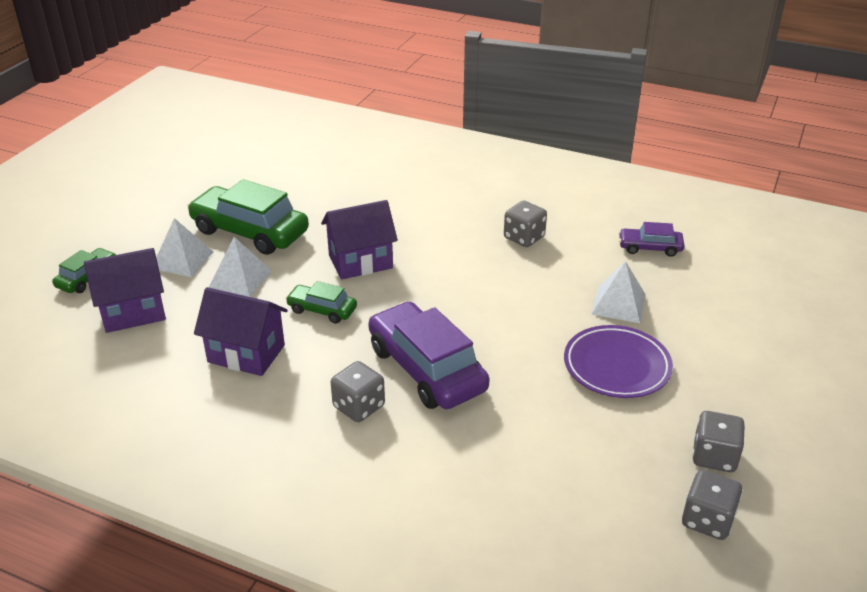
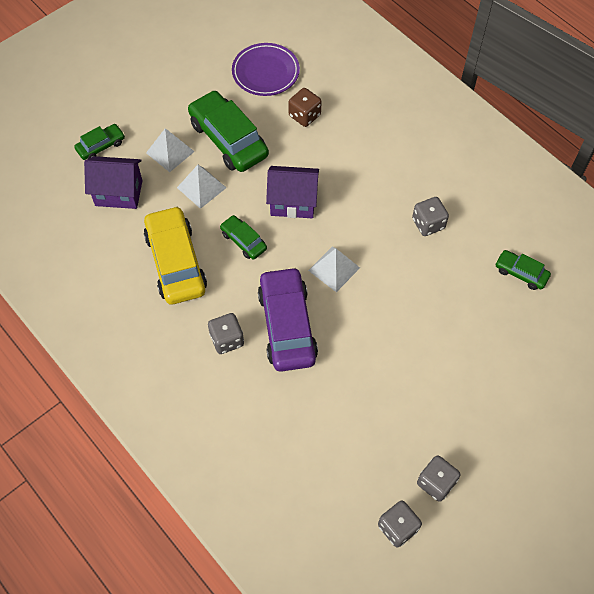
camera: 25 degrees right, 25 degrees up
purple house [194,287,288,376] -> yellow car [143,206,207,304]
purple plate [564,325,673,398] -> purple plate moved to [232,43,300,96]
white pyramid [591,261,646,323] -> white pyramid moved to [308,247,360,292]
purple car [619,222,685,257] -> green car [495,250,551,290]
none -> brown dice [288,88,322,127]

